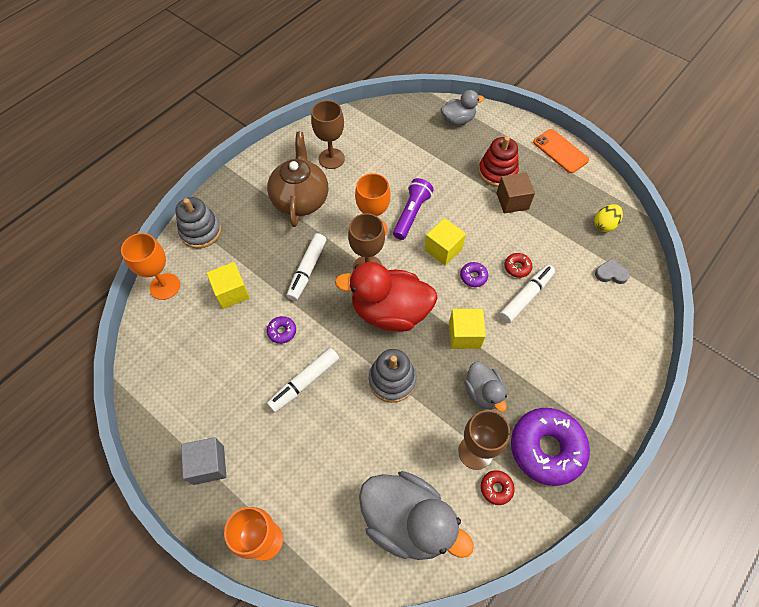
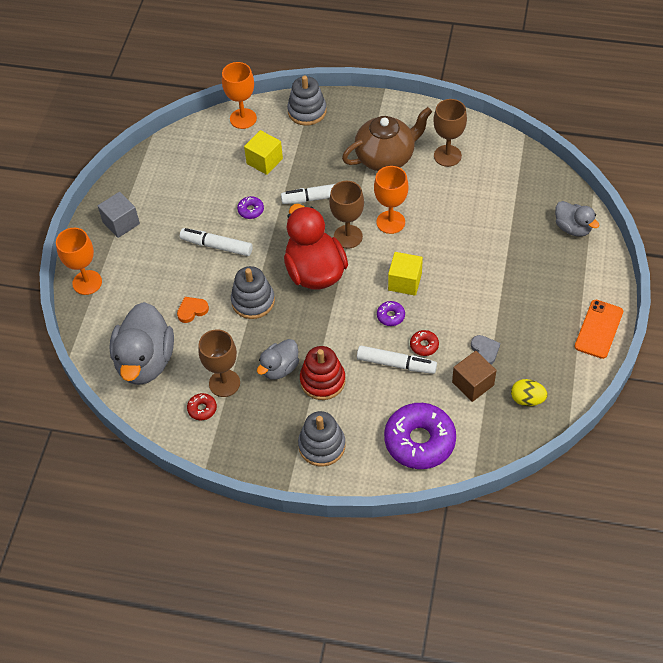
camera: 65 degrees right, 5 degrees down
purple flashlight [393,178,433,240] -> none
yellow cube [449,309,486,349] -> none
red stacking toy [479,136,519,187] -> red stacking toy moved to [300,346,346,400]
brown cube [497,172,535,213] -> brown cube moved to [452,351,497,402]
purple donut [511,408,590,486] -> purple donut moved to [384,403,456,469]
grey heart [595,258,630,284] -> grey heart moved to [471,335,500,365]
none -> orange heart [177,297,209,323]
none -> grey stacking toy [298,411,346,467]

